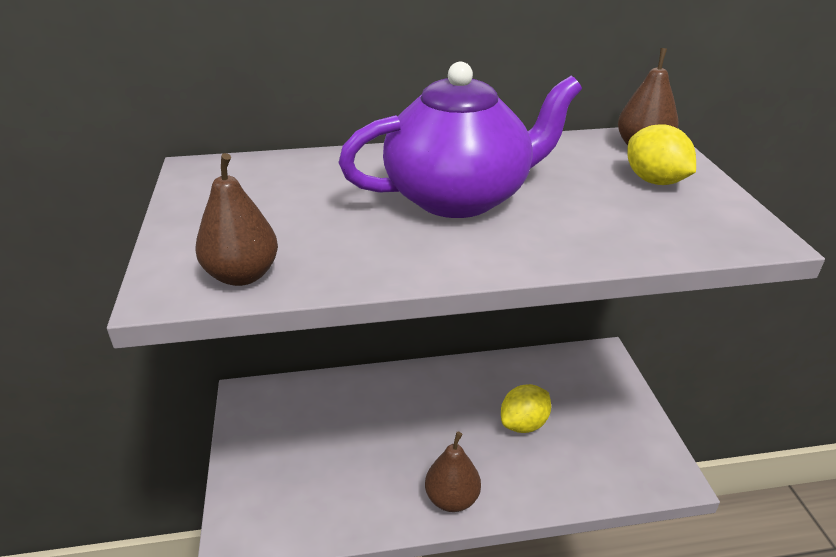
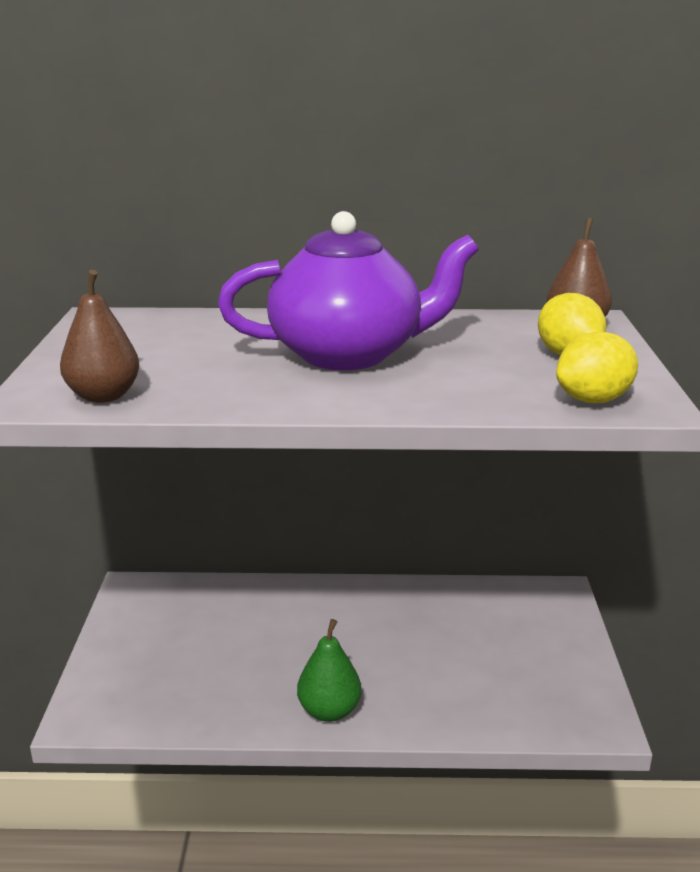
camera: 10 degrees right, 10 degrees down
brown pear [425,432,481,512] -> green pear [297,619,362,722]
yellow lemon [501,384,551,433] -> yellow lemon moved to [556,331,638,403]

